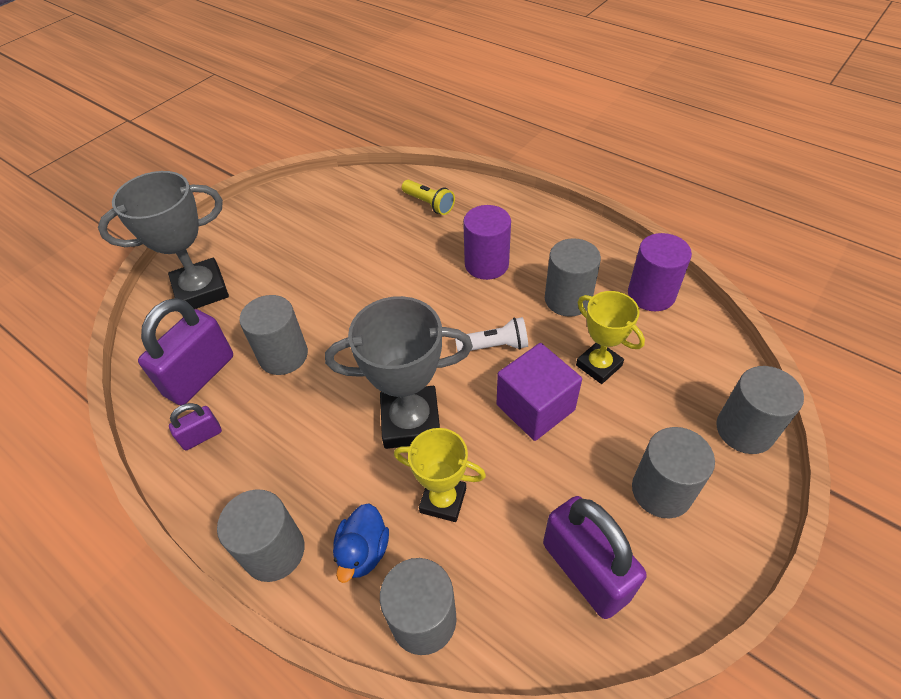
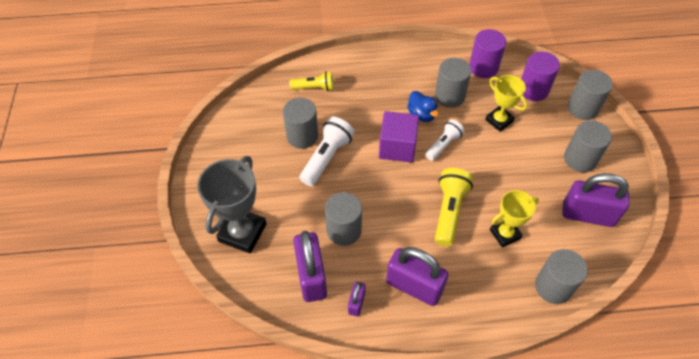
camera: 45 degrees left, 5 degrees up
grey cylinder [217,489,304,582] -> grey cylinder moved to [283,98,318,149]
grey trophy [325,296,473,449] -> yellow flashlight [435,168,473,246]
blue duck [333,503,389,583] -> blue duck moved to [407,91,439,122]
purple cylinder [463,205,511,280] -> purple cylinder moved to [521,51,560,101]
purple cube [497,343,582,441] -> purple cube moved to [379,111,419,163]
yellow trophy [576,291,645,384] -> yellow trophy turned 45 degrees clockwise [485,75,527,132]
none -> white flashlight [300,117,355,186]
none -> purple padlock [386,247,448,306]

